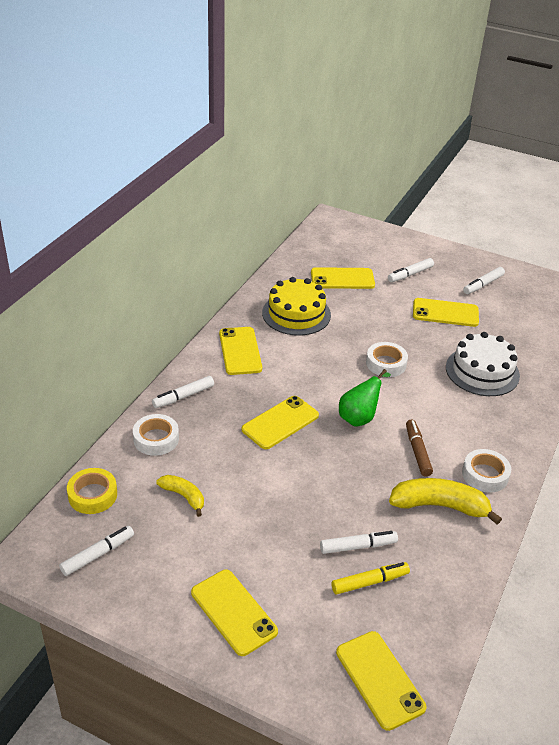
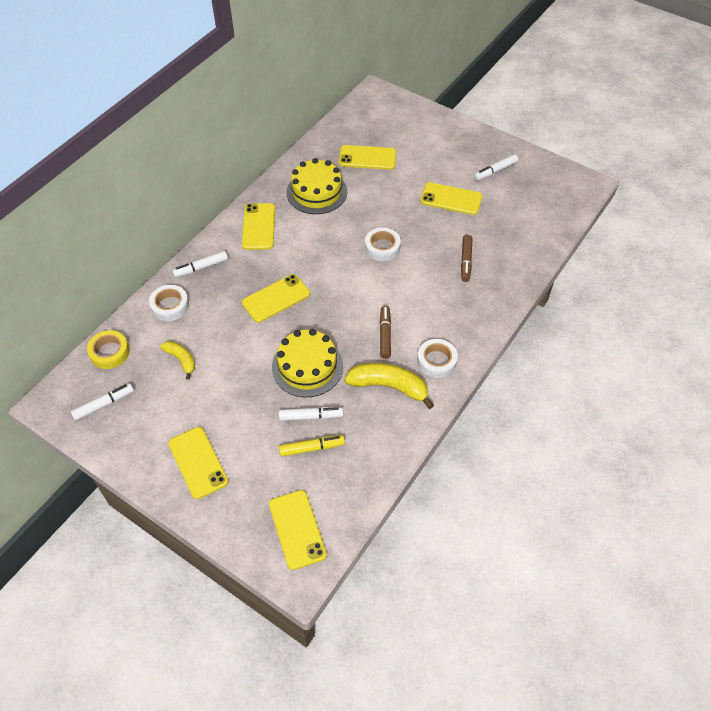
camera: 10 degrees right, 15 degrees up
green pear [339,369,391,427] -> none
white marker [388,258,434,282] -> none
white cake [446,332,520,396] -> brown marker [461,235,473,282]
none -> yellow cake [272,329,343,397]

